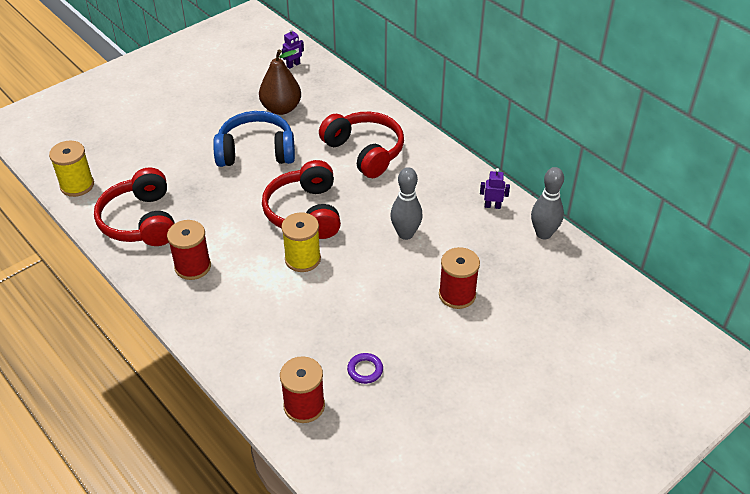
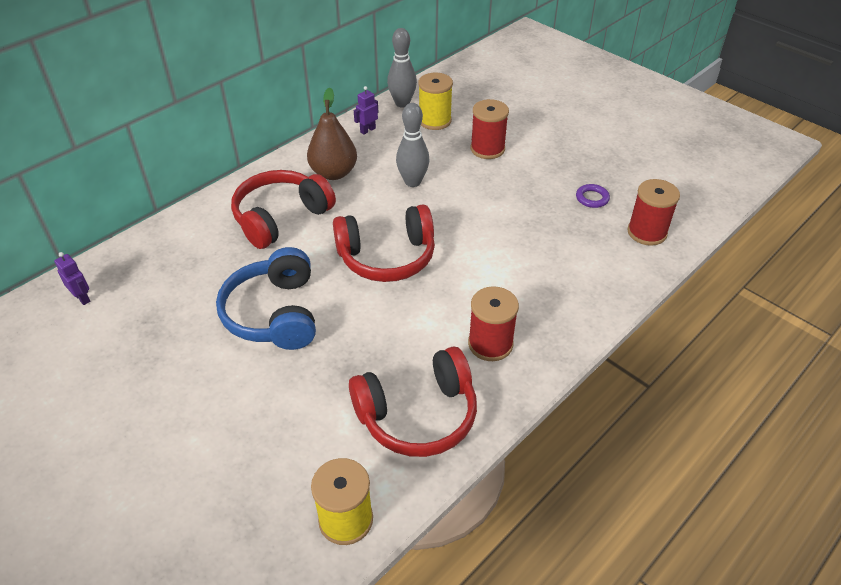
camera: 95 degrees left, 0 degrees up
brown pear [259,50,301,115] -> brown pear moved to [307,87,357,180]
yellow spool [281,212,321,272] -> yellow spool moved to [418,73,453,130]
purple robot [480,168,510,209] -> purple robot turned 45 degrees clockwise [354,86,378,135]

